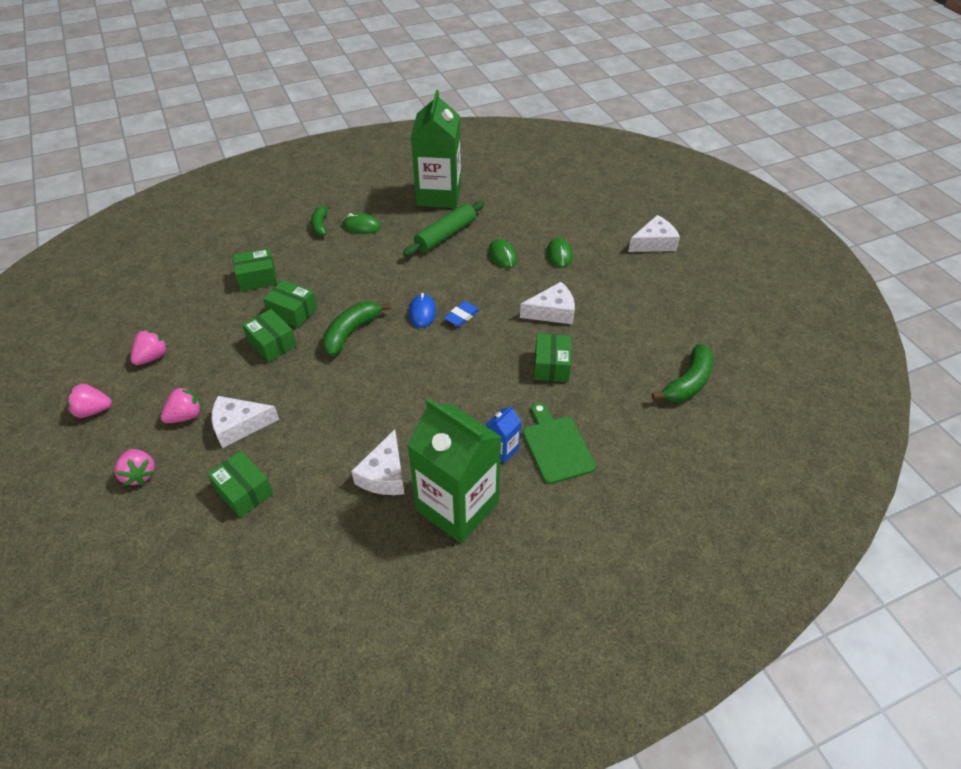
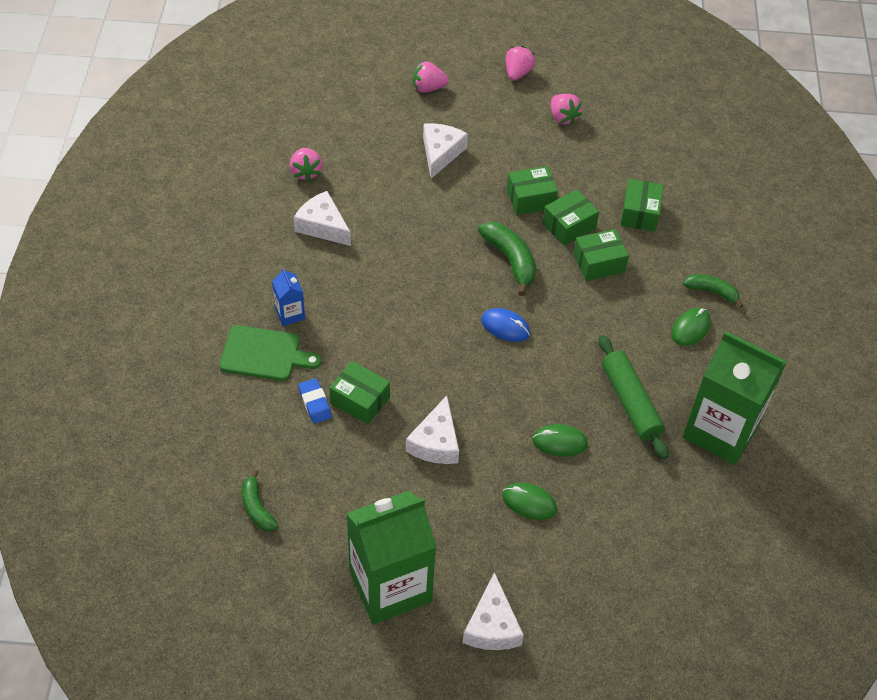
camera: 115 degrees right, 5 degrees up
pink strawberry [160,386,202,423] -> pink strawberry moved to [290,148,322,182]
green box [207,451,274,518] -> green box moved to [573,229,629,281]
green carton [407,398,502,543] -> green carton moved to [346,491,436,624]
blue eraser [444,301,480,327] -> blue eraser moved to [298,378,332,424]
green banana [652,344,714,402] -> green banana [242,470,278,531], size x0.65

